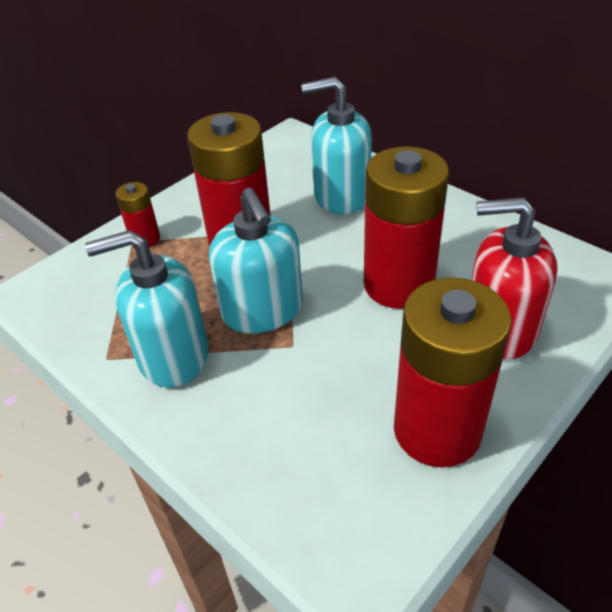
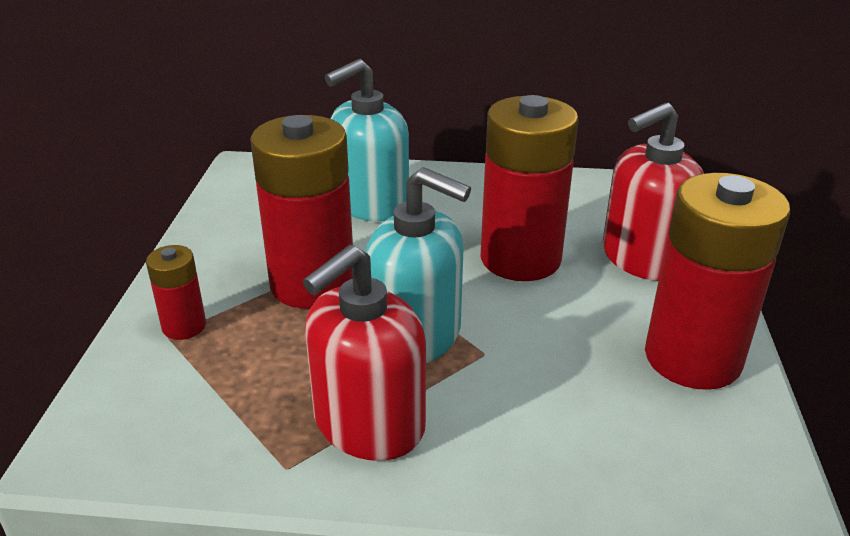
camera: 40 degrees left, 10 degrees down
turquoise soap dispenser [85,230,209,388] -> red soap dispenser [303,245,426,461]

